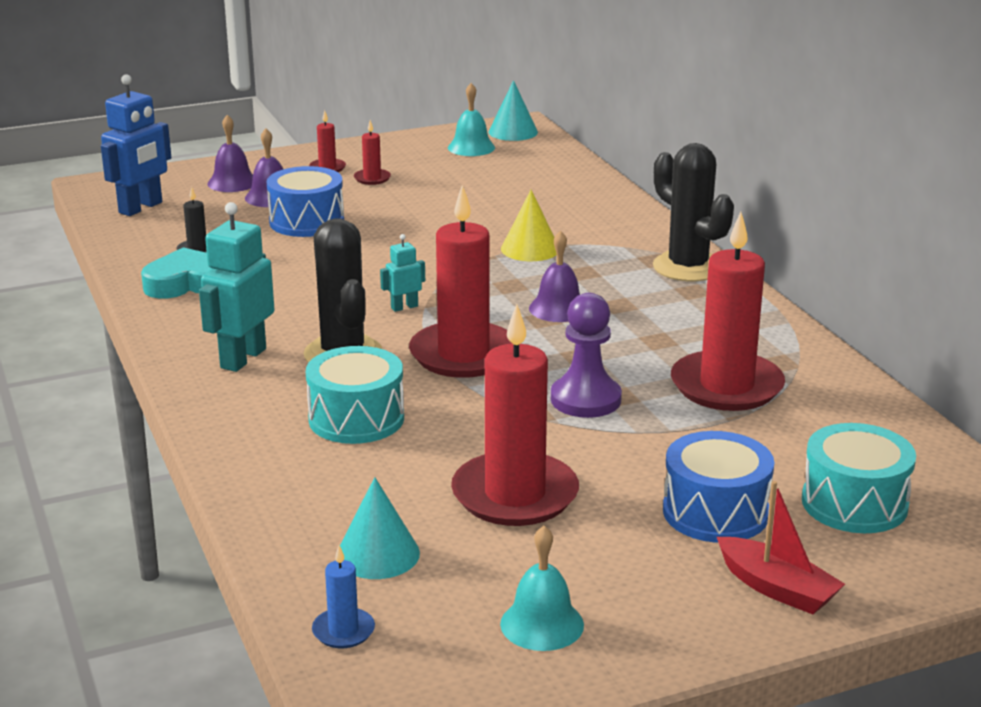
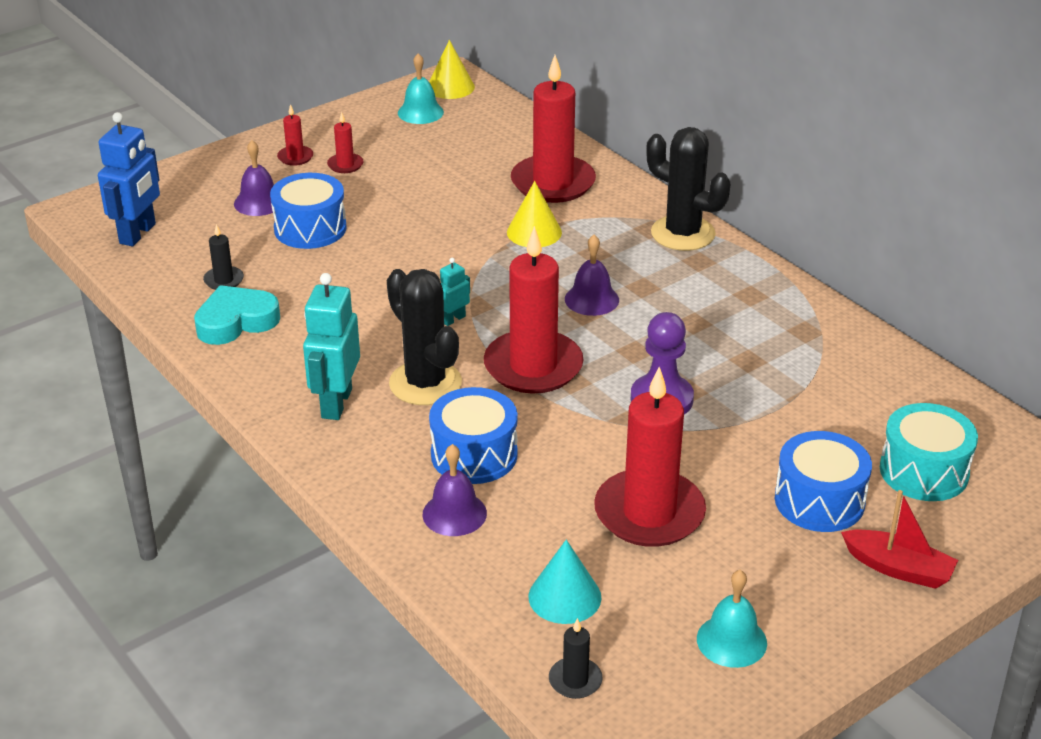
camera: 15 degrees left, 10 degrees up
purple bell [207,115,253,192] -> purple bell moved to [423,444,487,536]
turquoise drum [306,346,404,444] -> blue drum [429,387,518,484]
blue candle [312,545,375,648] -> black candle [549,618,603,699]
turquoise cone [488,80,538,141] -> yellow cone [429,40,475,99]
red candle [671,212,785,411] -> red candle moved to [511,55,596,203]

